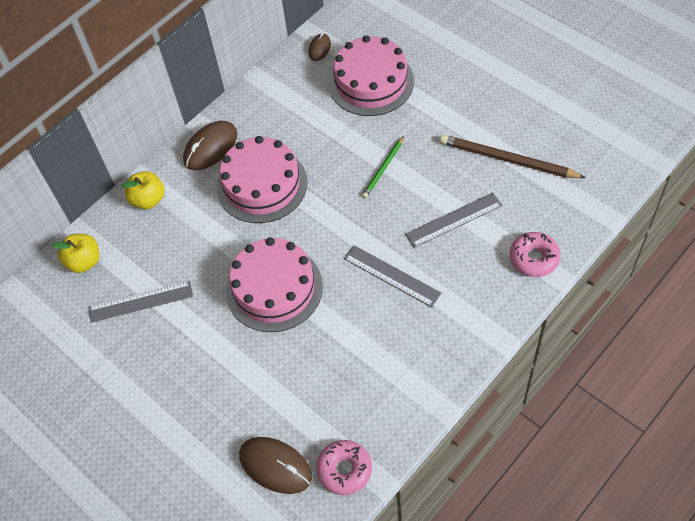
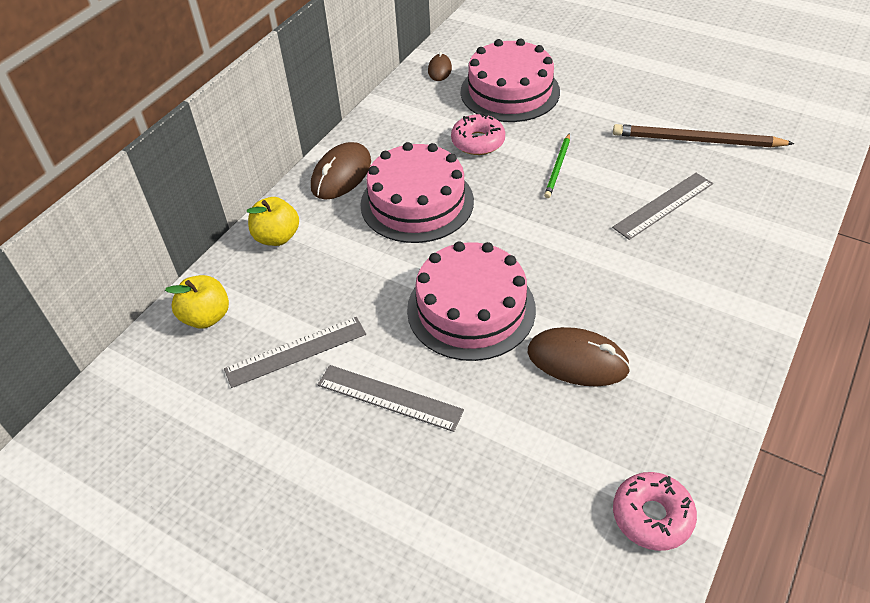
camera: 15 degrees left, 10 degrees down
brown mouse [239,437,312,494] -> brown mouse moved to [528,327,631,387]
grey ruler [344,245,442,307] -> grey ruler moved to [318,365,464,432]
pink donut [510,232,561,277] -> pink donut moved to [451,113,505,155]

